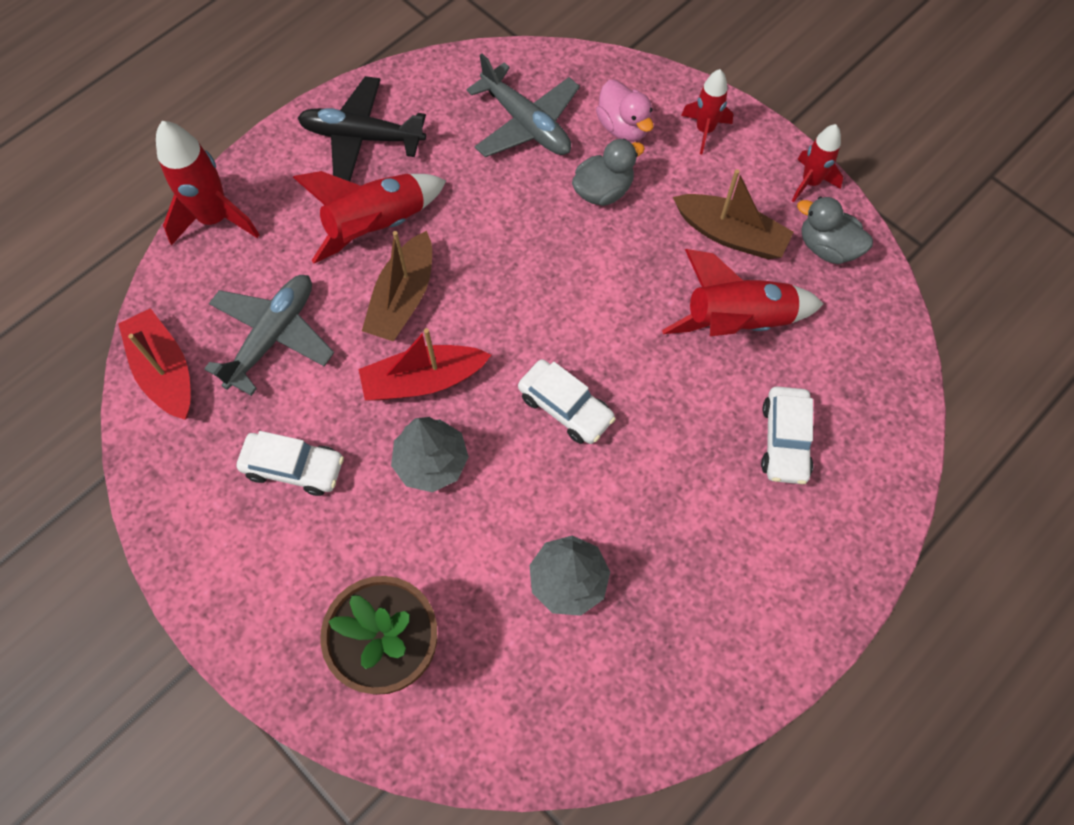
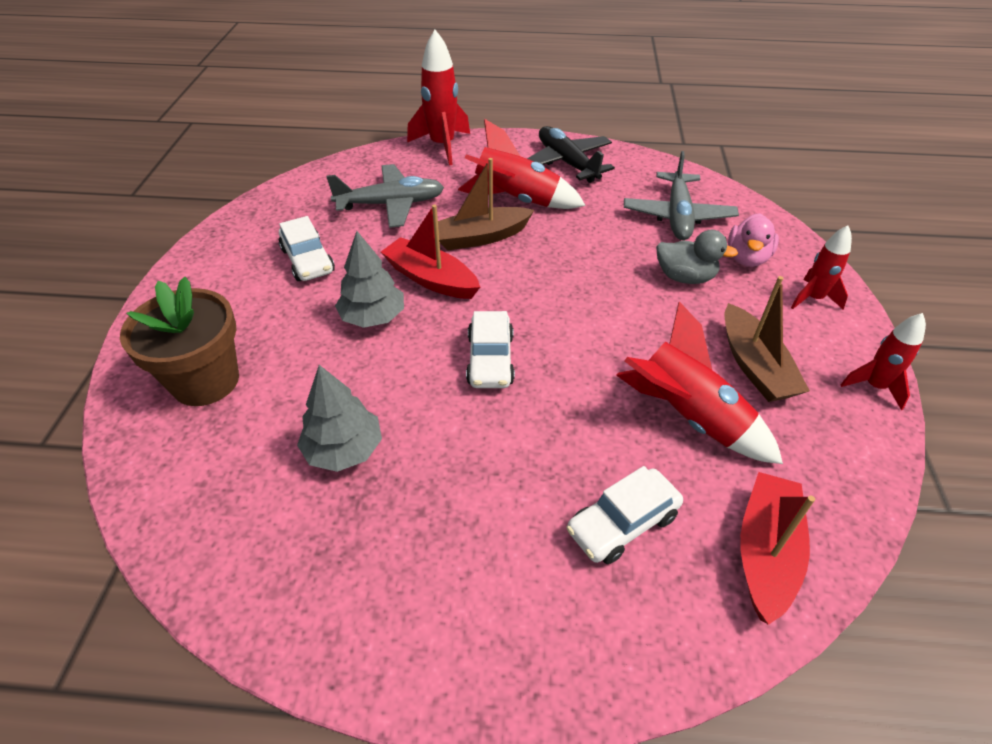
camera: 50 degrees right, 20 degrees down
red boat [118,308,191,420] -> red boat moved to [740,472,815,625]
grey duck [797,196,873,264] -> none

